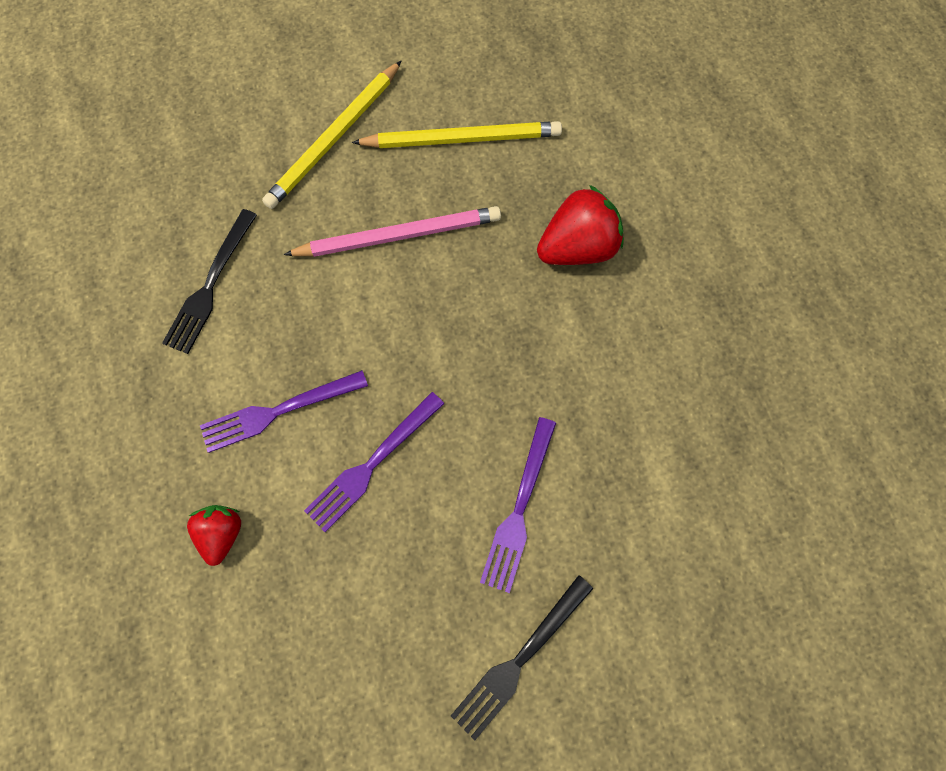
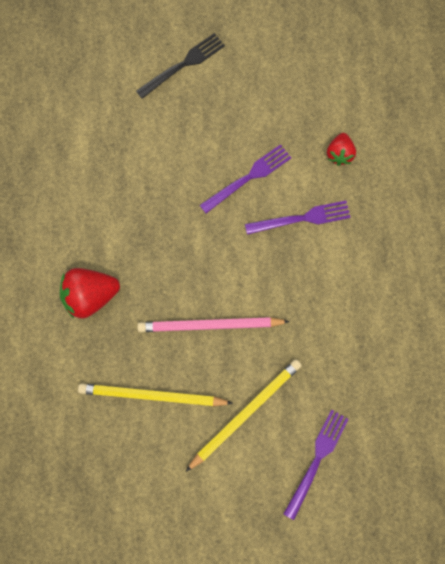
camera: 170 degrees left, 5 degrees up
black fork [162,209,257,354] -> none
purple fork [480,417,556,593] -> purple fork moved to [283,410,349,520]

